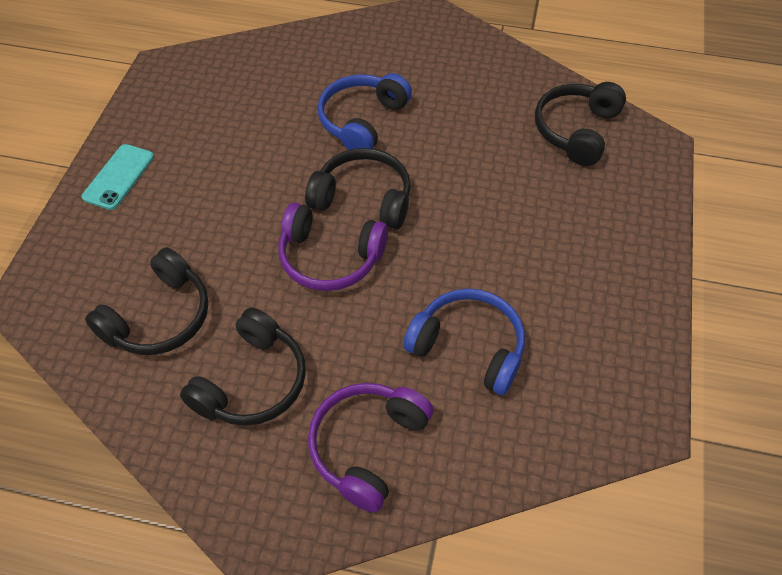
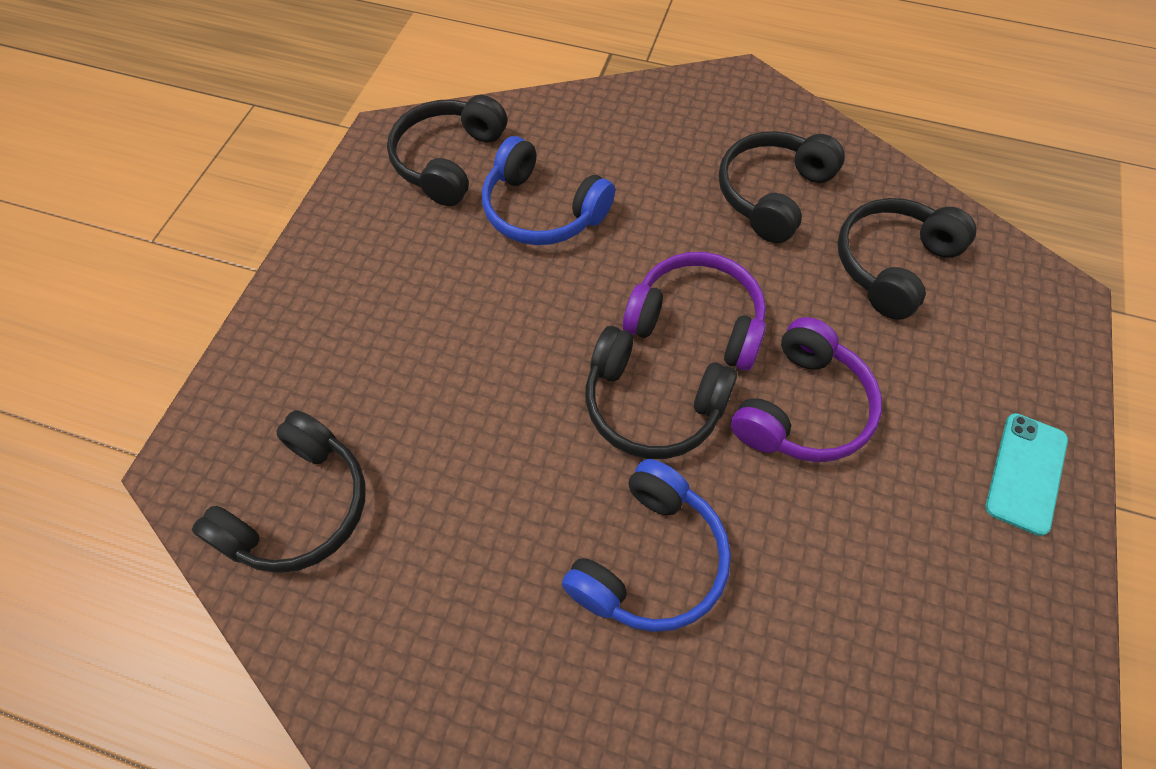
camera: 175 degrees left, 5 degrees up
purple headphones [308,383,433,512] -> purple headphones moved to [731,317,882,462]
none -> black headphones [387,95,507,206]

